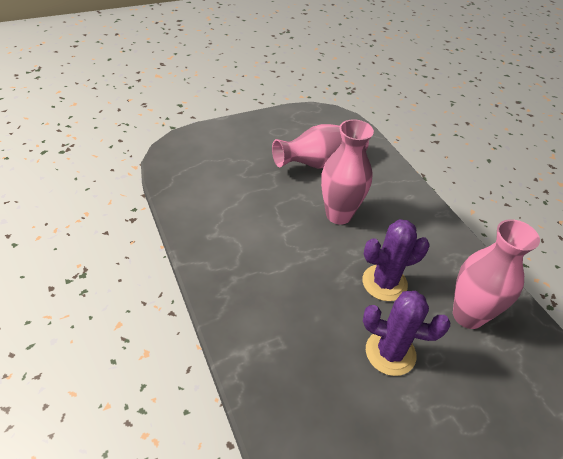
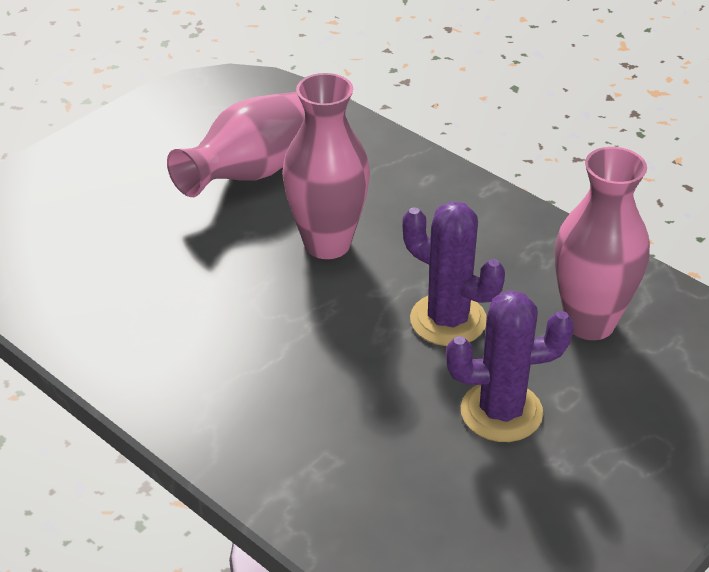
camera: 20 degrees left, 5 degrees down
purple cactus [362,219,430,301] -> purple cactus turned 75 degrees clockwise [402,201,505,346]

